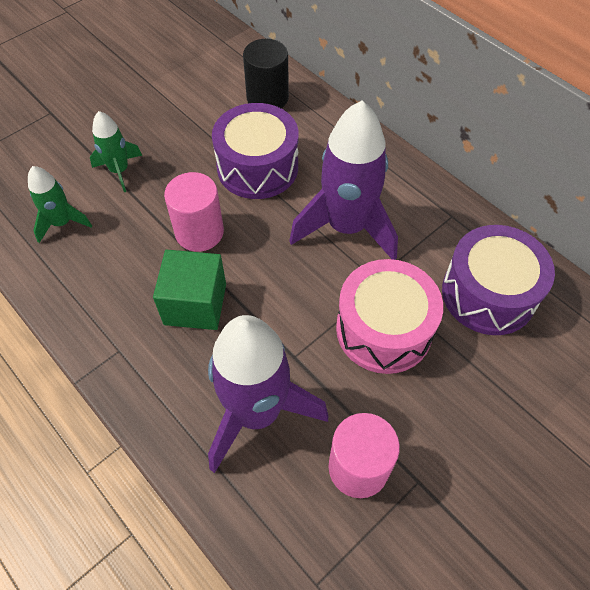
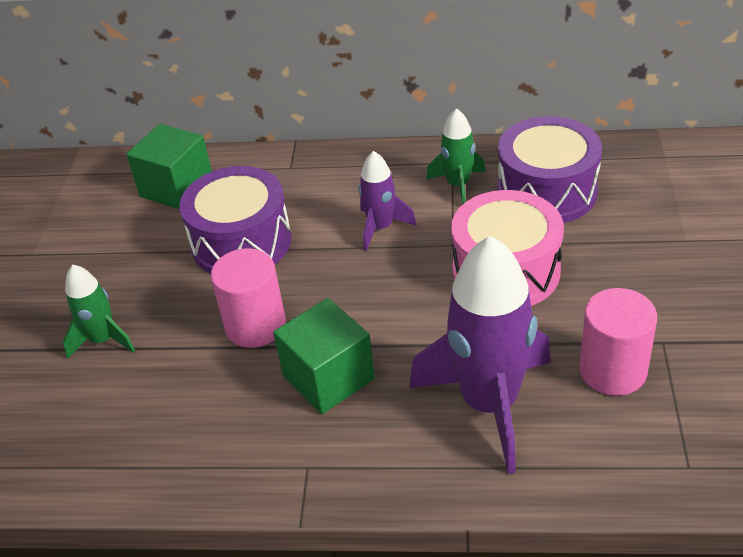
camera: 40 degrees left, 15 degrees down
green rocket [28,166,92,243] -> green rocket moved to [426,108,485,205]
black cylinder [243,39,289,108] -> green cube [126,124,212,209]
purple rocket [289,101,398,260] -> purple rocket [358,151,417,251], size x0.51

